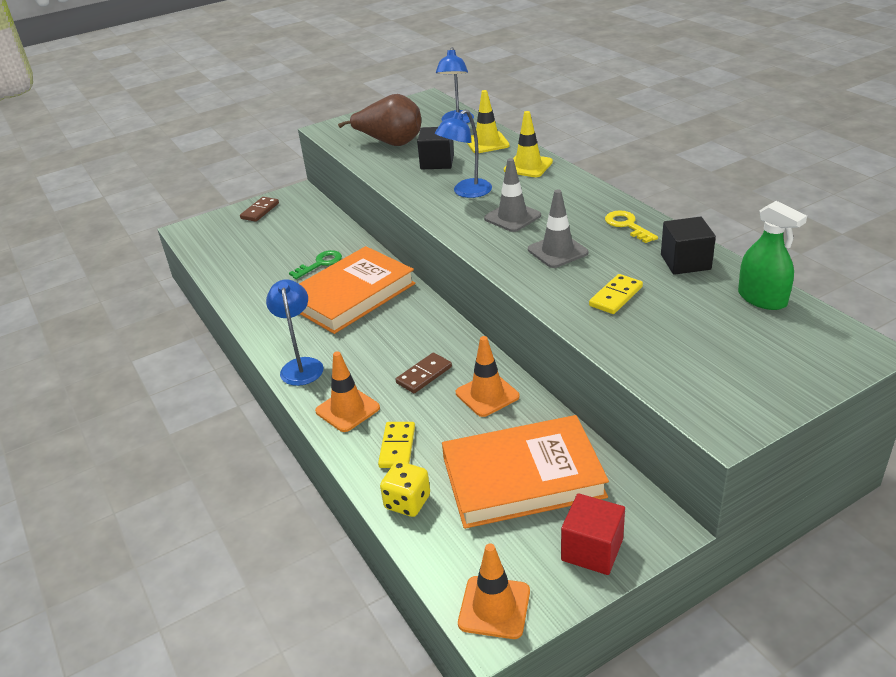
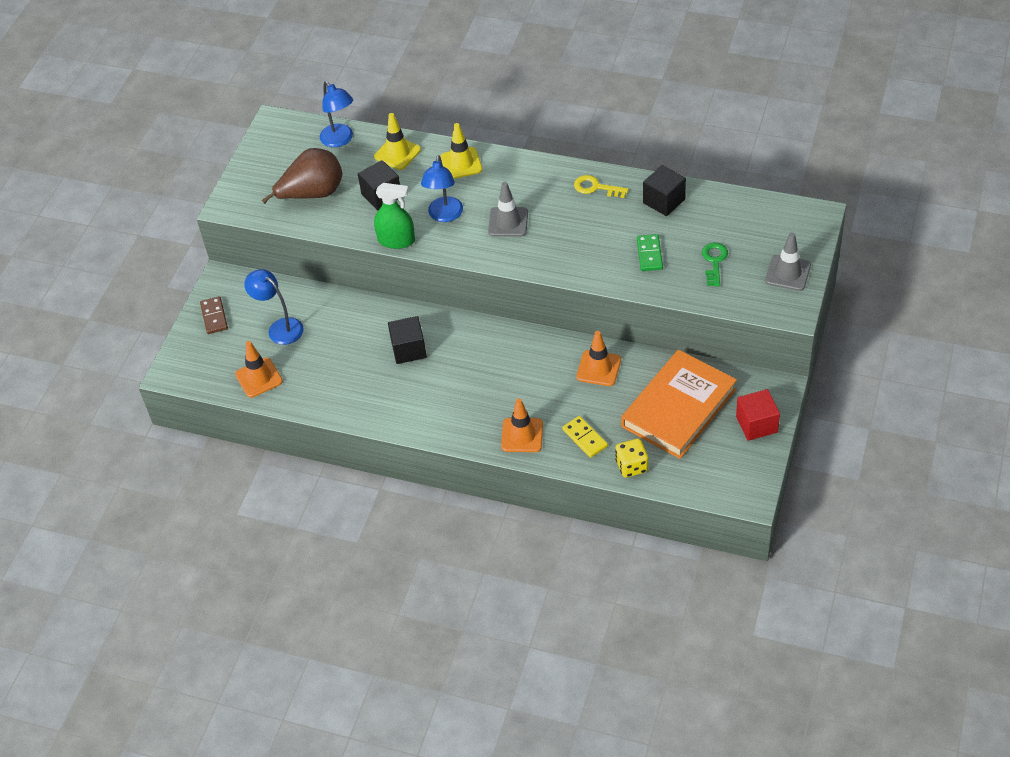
camera: 40 degrees left, 15 degrees up
blue lamp [266,279,323,386] -> blue lamp moved to [244,269,304,345]
green key [289,250,342,279] -> green key moved to [702,242,728,287]
orange book [299,246,415,334] -> black cube [388,316,427,364]
brown domino [395,352,452,393] -> none
orange traffic cone [458,544,530,639] -> orange traffic cone moved to [235,341,283,398]
grey traffic cone [528,190,588,268] -> grey traffic cone moved to [765,232,811,291]
yellow domino [589,274,643,314] -> green domino [637,234,663,271]
green spray bottle [738,201,807,310] -> green spray bottle moved to [374,183,415,249]

